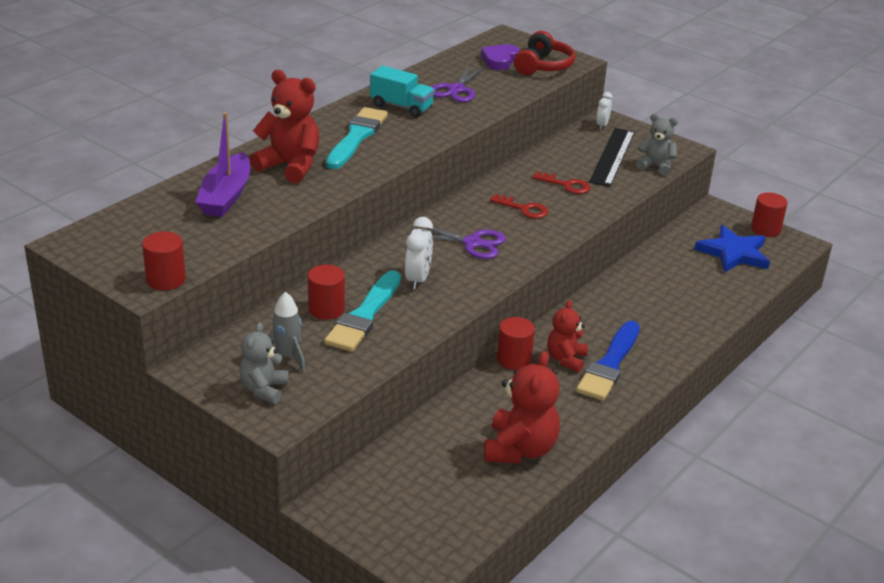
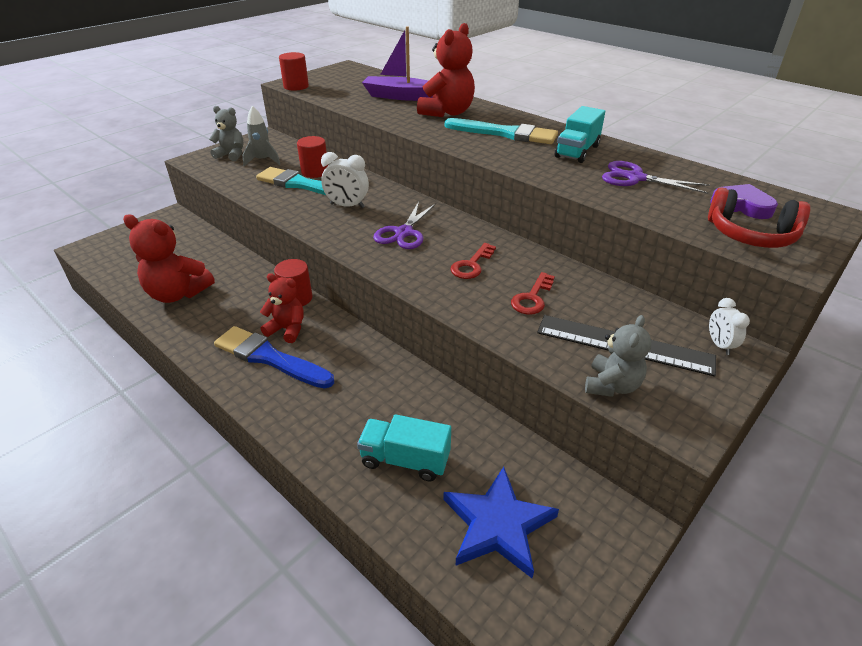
camera: 95 degrees right, 5 degrees up
white clock [596,92,613,130] -> white clock turned 120 degrees counterclockwise [709,298,750,355]
red cylinder [751,192,787,237] -> none
none -> turquoise truck [357,414,451,481]

